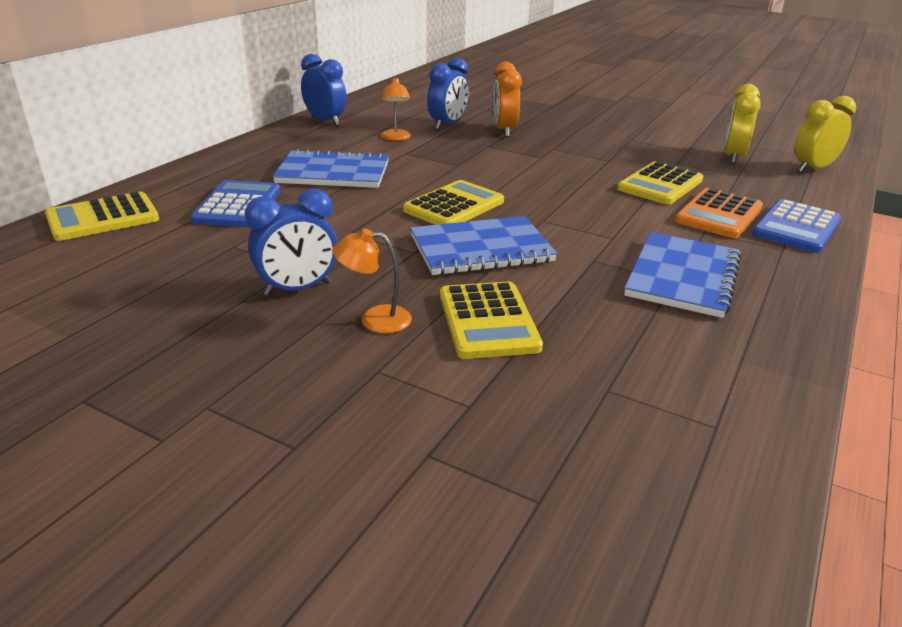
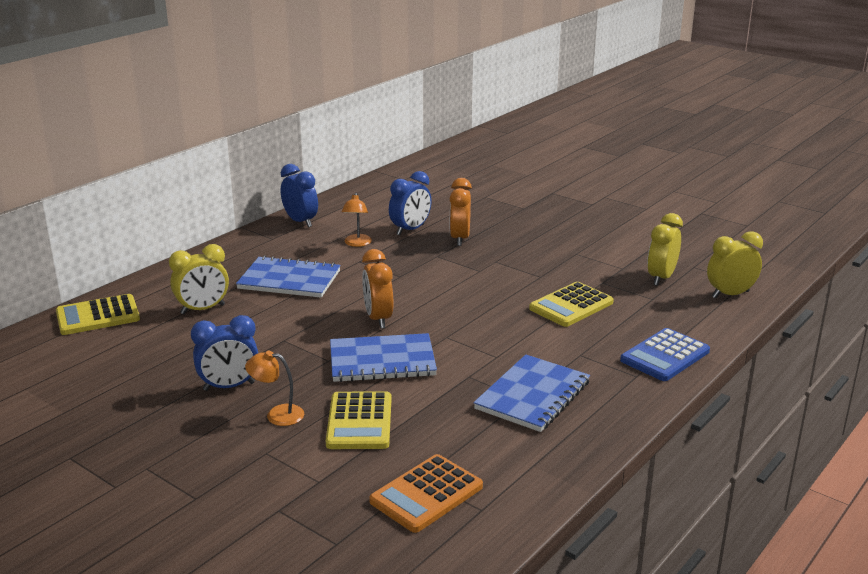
camera: 10 degrees right, 5 degrees down
blue calculator [190,180,280,227] -> yellow clock [169,244,229,314]
yellow calculator [403,180,504,225] -> orange clock [362,249,393,329]
orange calculator [675,188,763,238] -> orange calculator moved to [369,454,483,533]

